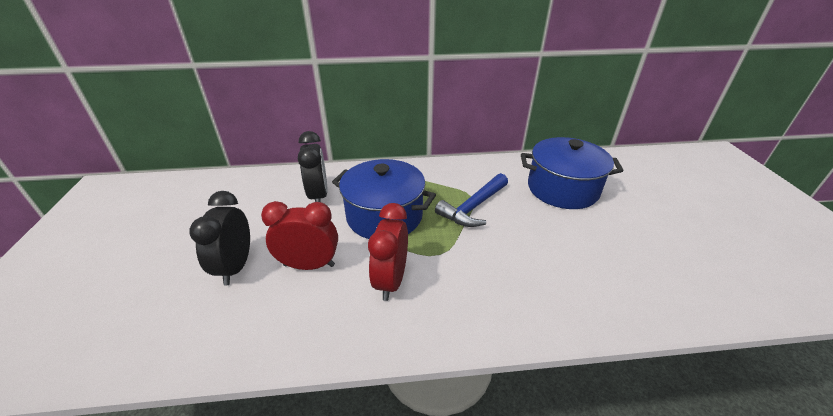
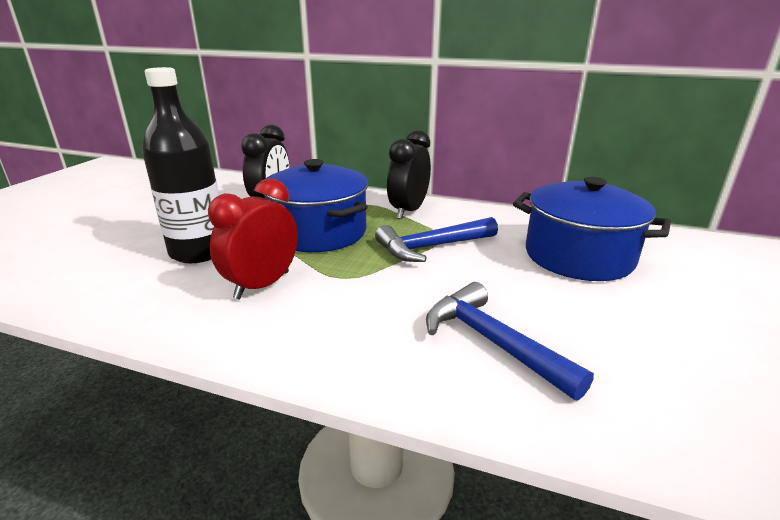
camera: 25 degrees right, 10 degrees down
black clock [189,191,250,286] -> black clock moved to [387,130,431,219]
red clock [261,201,338,270] -> black bottle [142,67,219,263]
none -> blue hammer [426,282,594,401]

